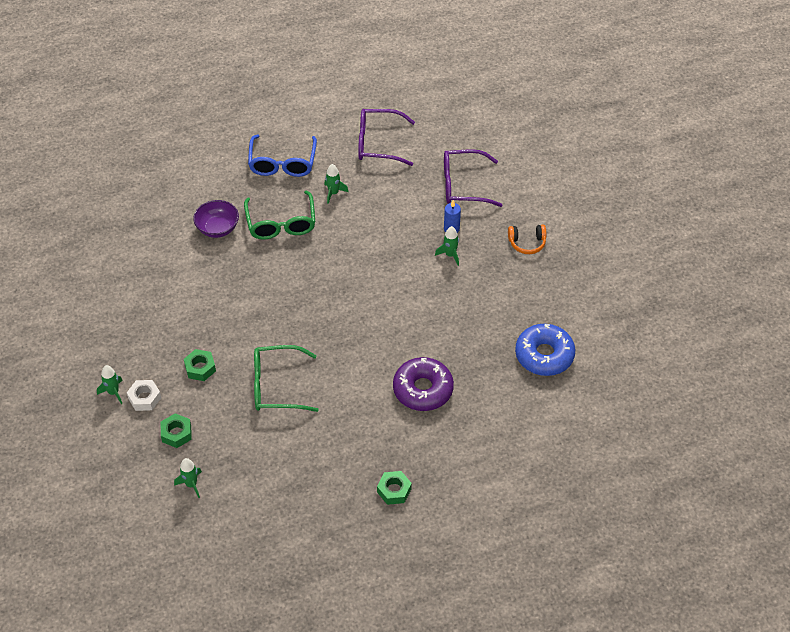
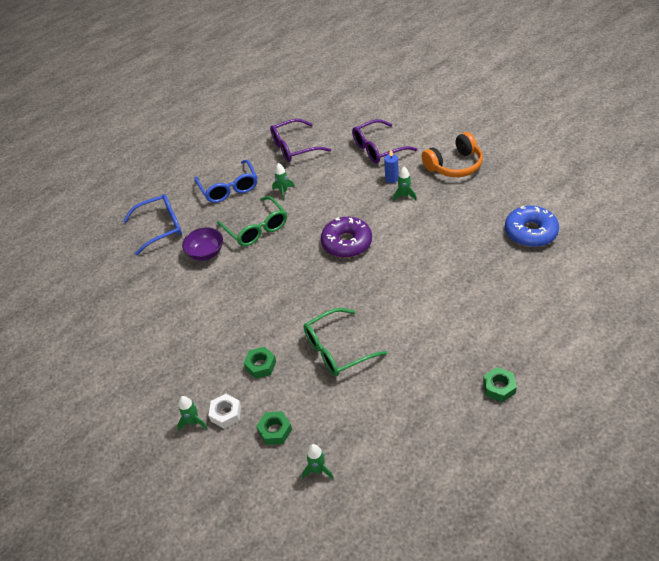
camera: 20 degrees left, 5 degrees down
purple donut [393,357,454,411] -> purple donut moved to [321,217,372,258]
orange headphones [508,225,546,254] -> orange headphones [422,132,483,177], size x1.73
none -> blue glasses [123,194,182,256]

